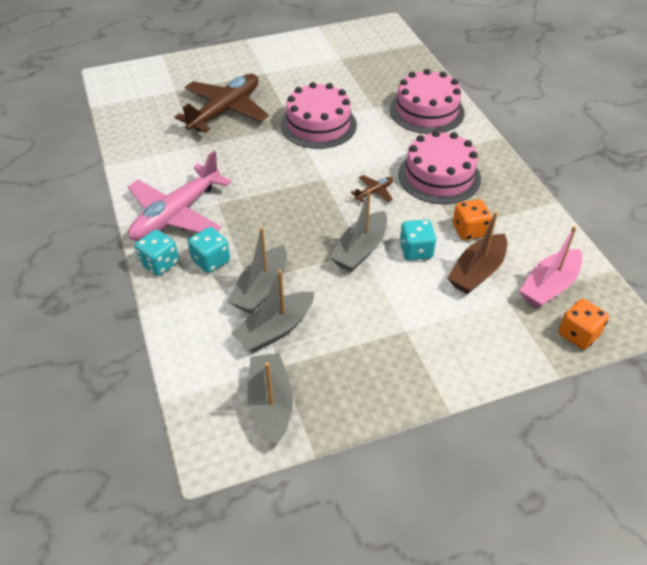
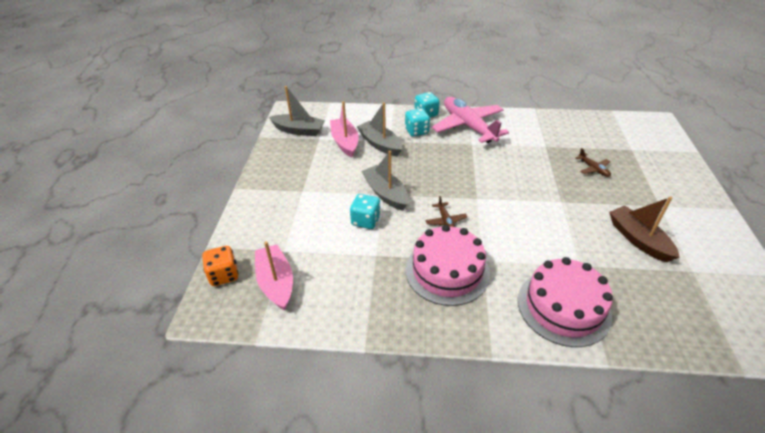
camera: 115 degrees right, 5 degrees down
brown plane [175,74,269,133] -> brown plane [575,148,611,177], size x0.42
grey boat [231,270,314,353] -> pink boat [330,101,359,157]
pink cake [281,82,357,149] -> none
brown boat [448,211,507,294] -> brown boat moved to [609,196,680,262]
orange dice [453,199,492,240] -> none

